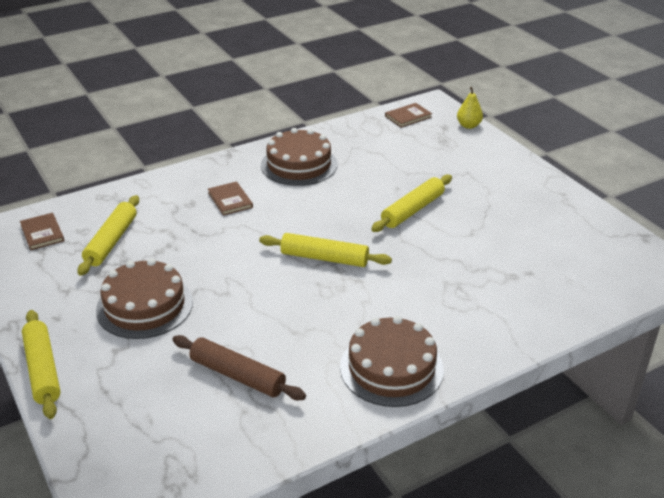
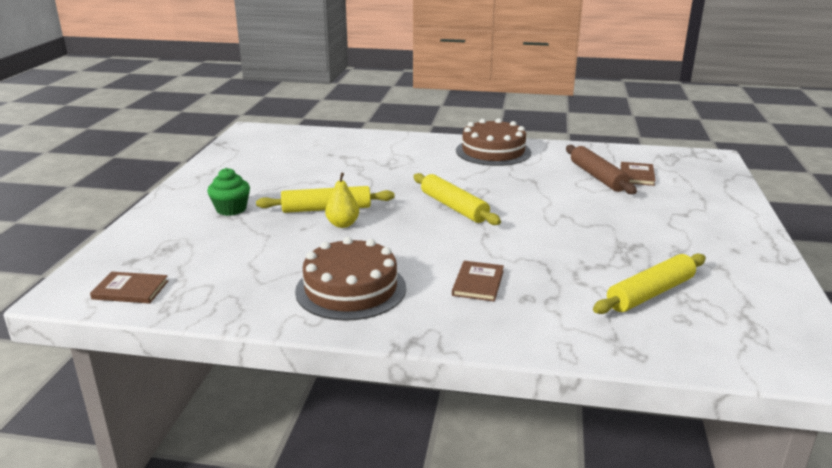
camera: 140 degrees left, 10 degrees down
brown book [20,213,64,250] -> brown book moved to [621,162,656,186]
yellow rolling pin [22,310,60,419] -> none
brown cake [96,258,193,339] -> none
yellow pear [457,87,483,129] -> yellow pear moved to [325,173,359,228]
none -> green cupcake [207,168,250,216]

